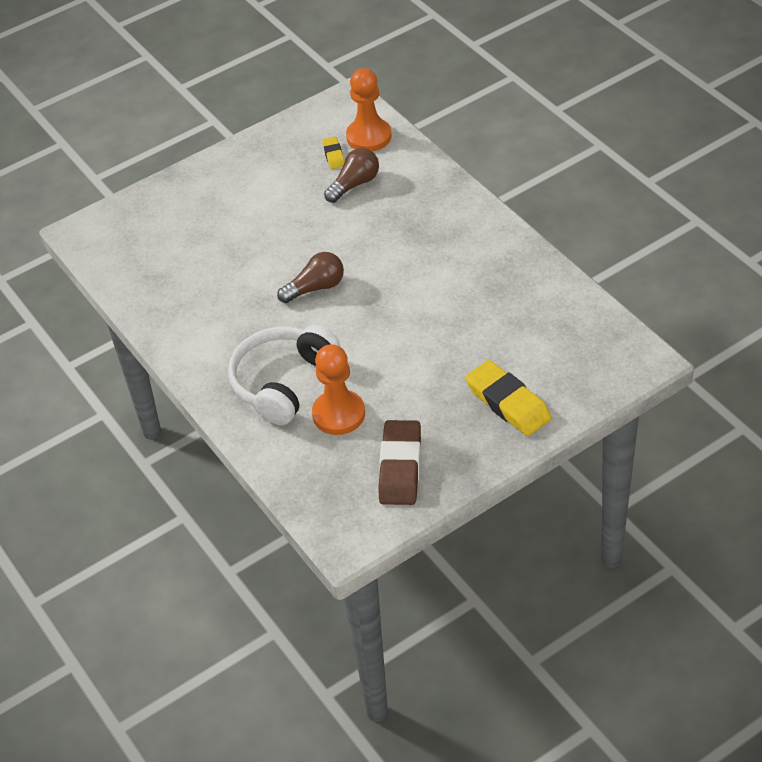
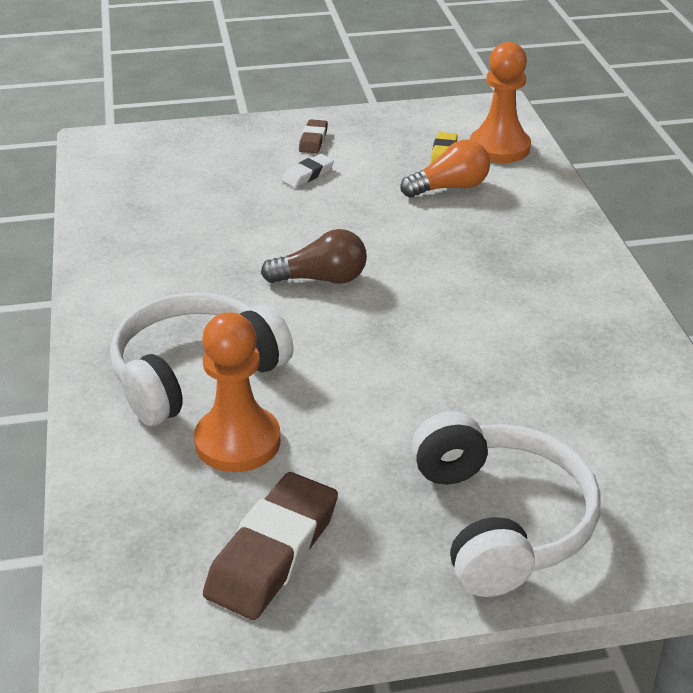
camera: 20 degrees right, 10 degrees down
brown light bulb [324,148,379,203] -> orange light bulb [400,140,490,197]
yellow eraser [465,360,552,436] -> white headphones [411,411,601,597]
none -> white eraser [282,154,334,188]
none -> brown eraser [299,119,328,153]

